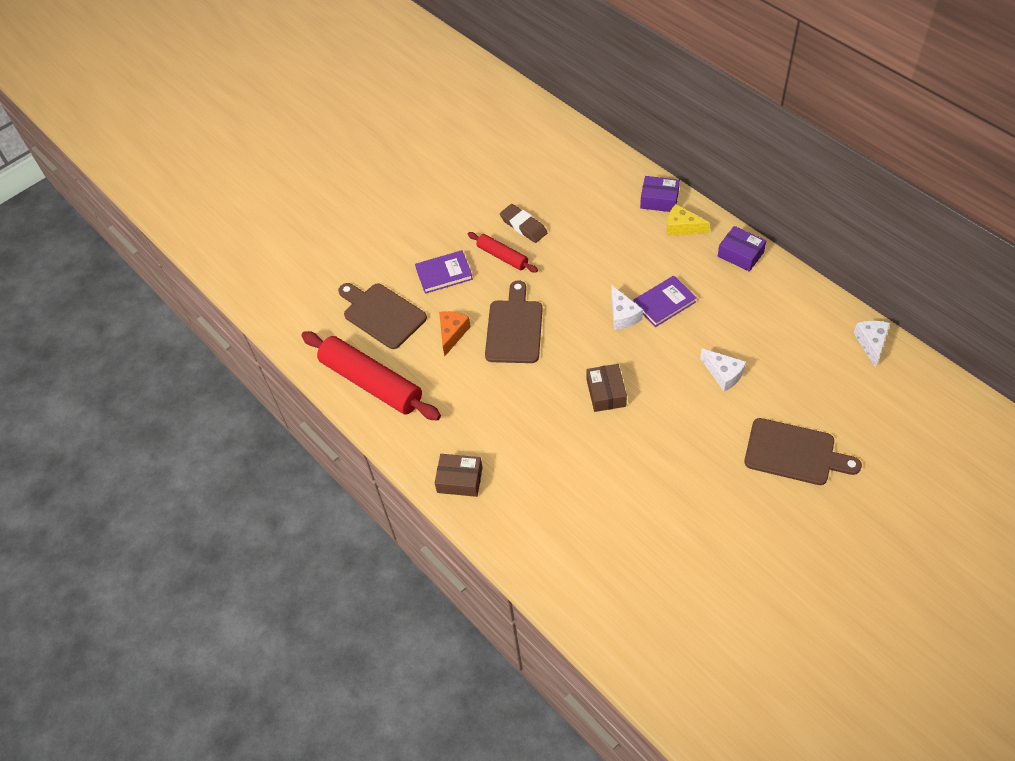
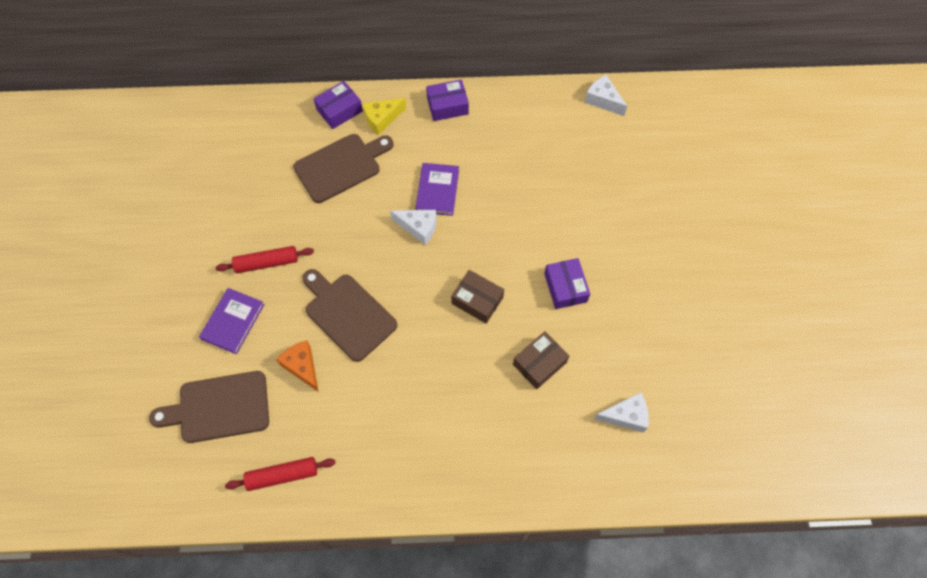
camera: 55 degrees left, 10 degrees up
red rolling pin [301,331,441,421] -> red rolling pin [225,457,335,491], size x0.52
brown box [435,454,483,497] -> brown box moved to [513,331,569,389]
brown eraser [500,204,547,243] -> none
white cheese [700,349,746,392] -> white cheese moved to [594,392,649,433]
brown cutting board [744,418,862,485] -> brown cutting board moved to [293,134,394,203]
none -> purple box [544,258,590,309]

